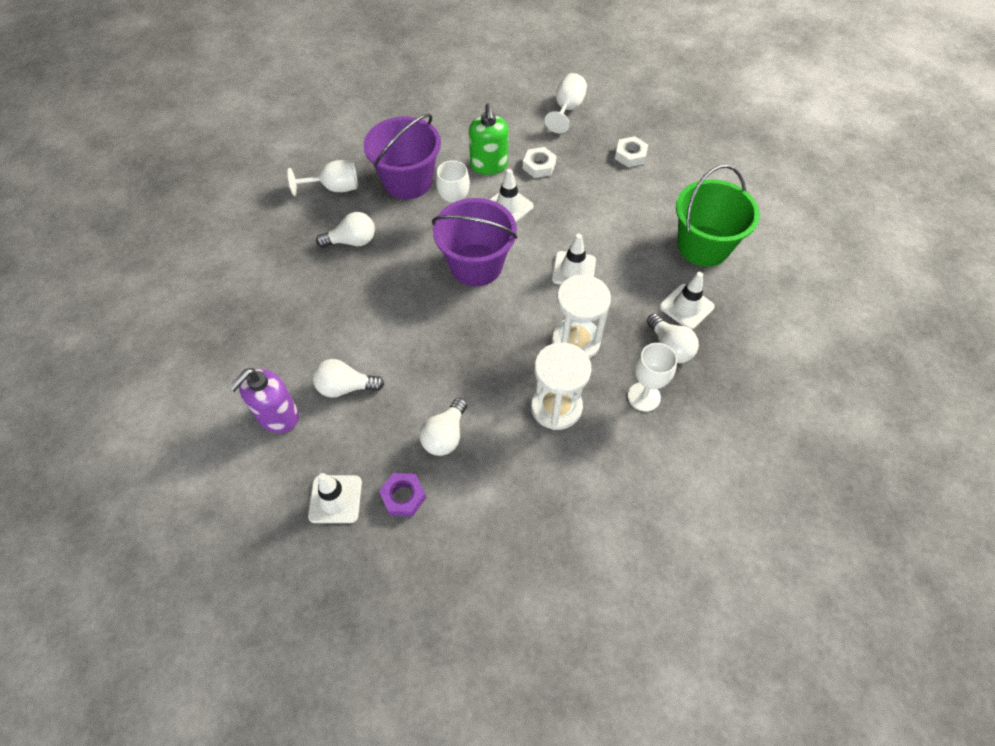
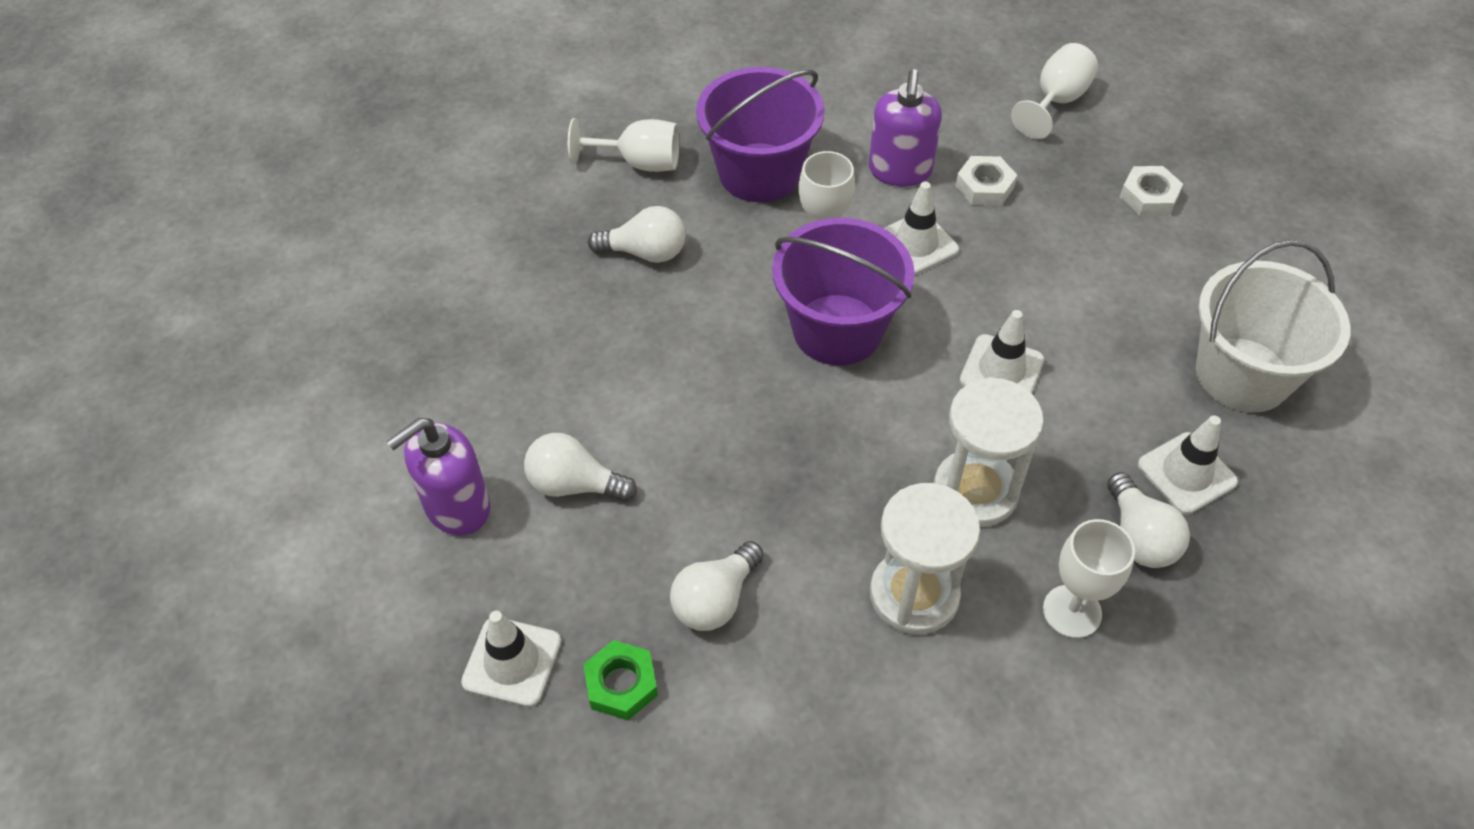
camera: 15 degrees right, 5 degrees down
purple nut [379,473,426,517] -> green nut [583,640,658,720]
green soap dispenser [469,103,508,175] -> purple soap dispenser [869,69,942,187]
green bucket [676,165,760,267] -> white bucket [1196,240,1350,413]

